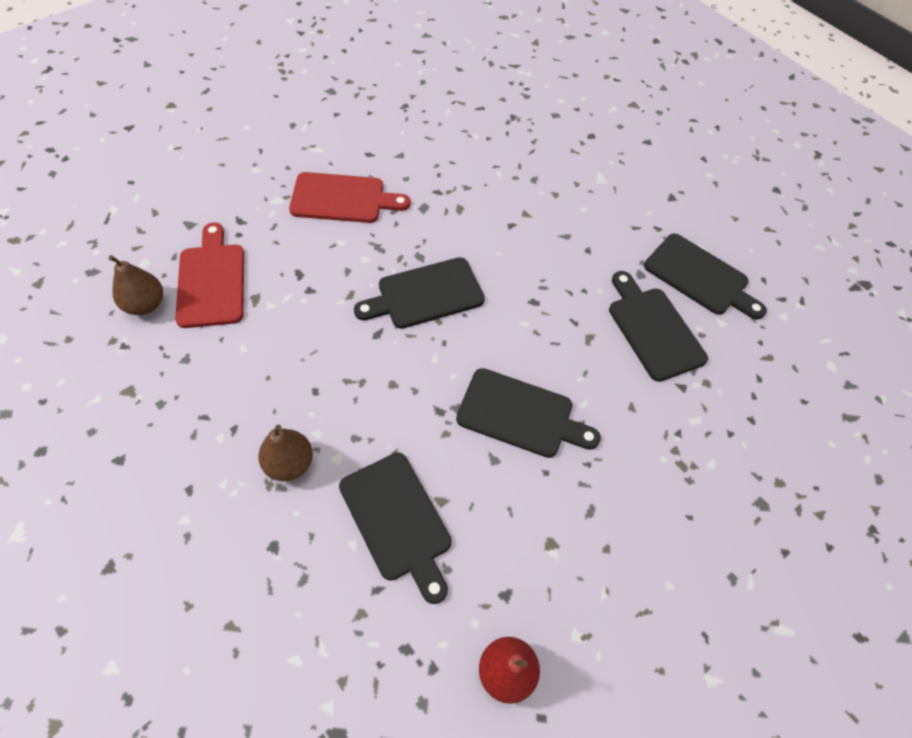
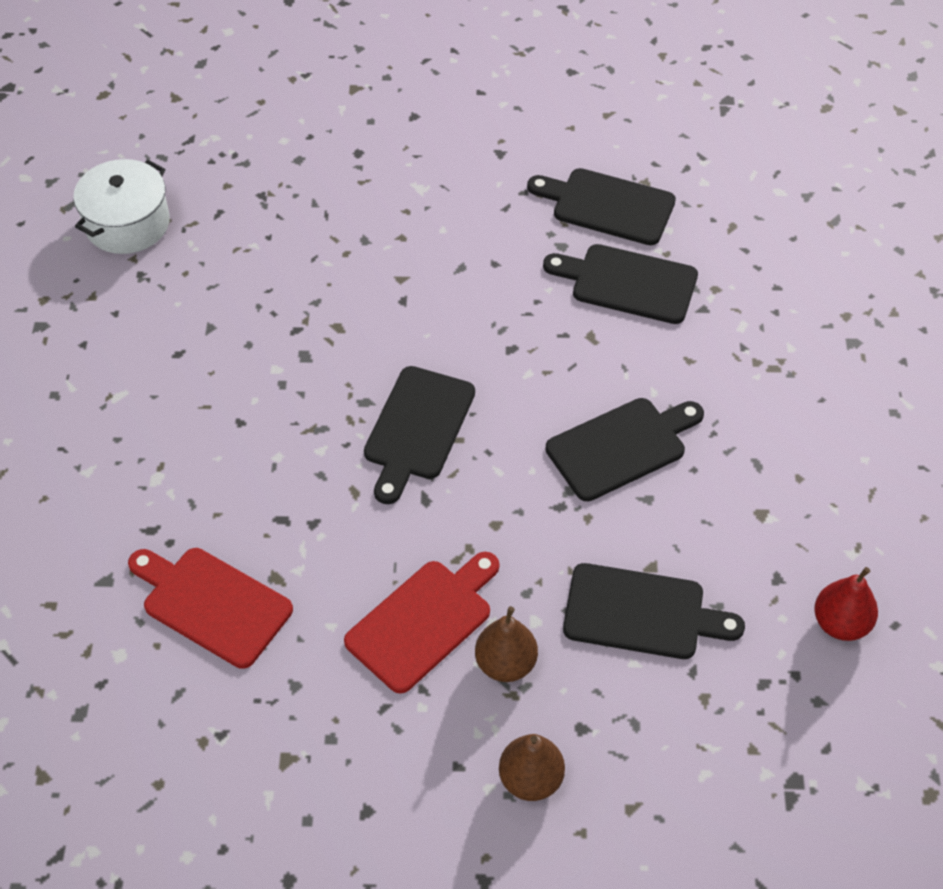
camera: 45 degrees left, 5 degrees down
brown pear [108,255,163,315] -> brown pear moved to [499,734,565,801]
red cutting board [289,172,410,223] -> red cutting board moved to [344,552,499,694]
black cutting board [644,234,767,319] -> black cutting board turned 150 degrees counterclockwise [527,168,676,245]
none -> white pot [73,159,170,254]

